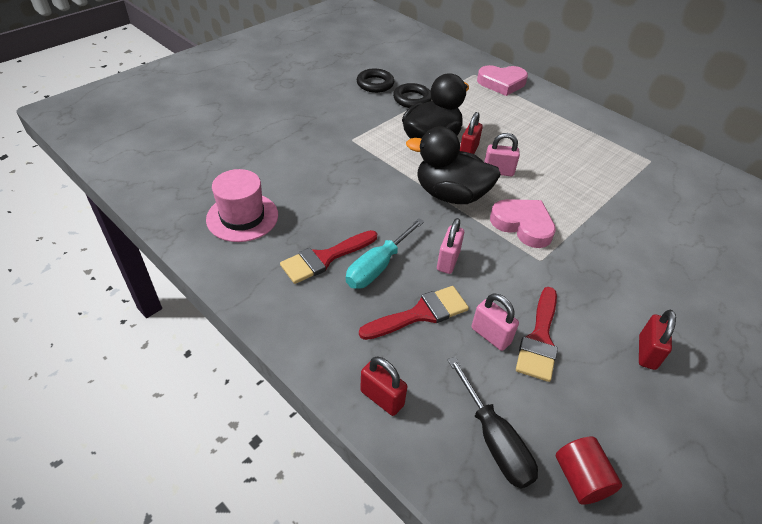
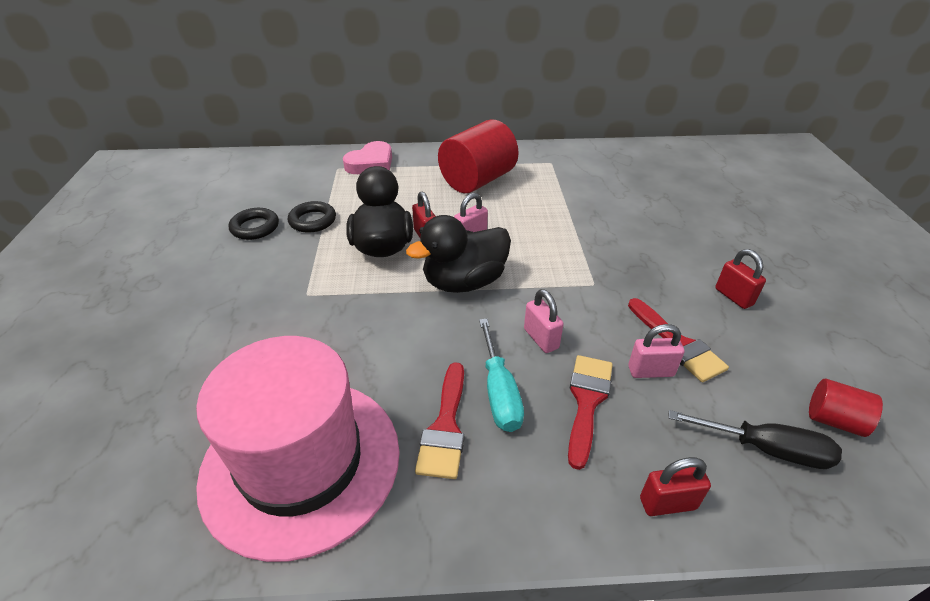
camera: 45 degrees left, 5 degrees down
pink hat [206,169,278,242] -> pink hat [196,336,400,562], size x1.87
pink heart [490,199,556,248] -> none
none -> red cylinder [438,119,519,193]

